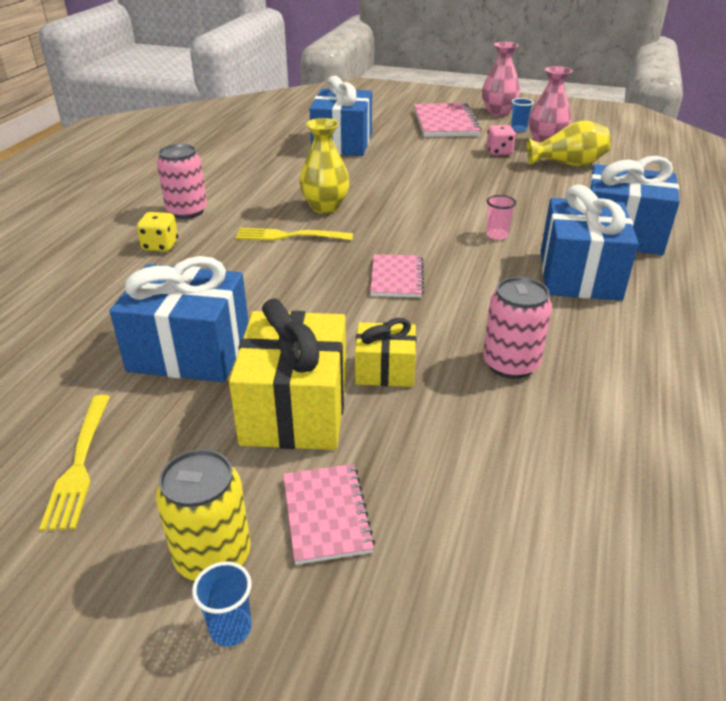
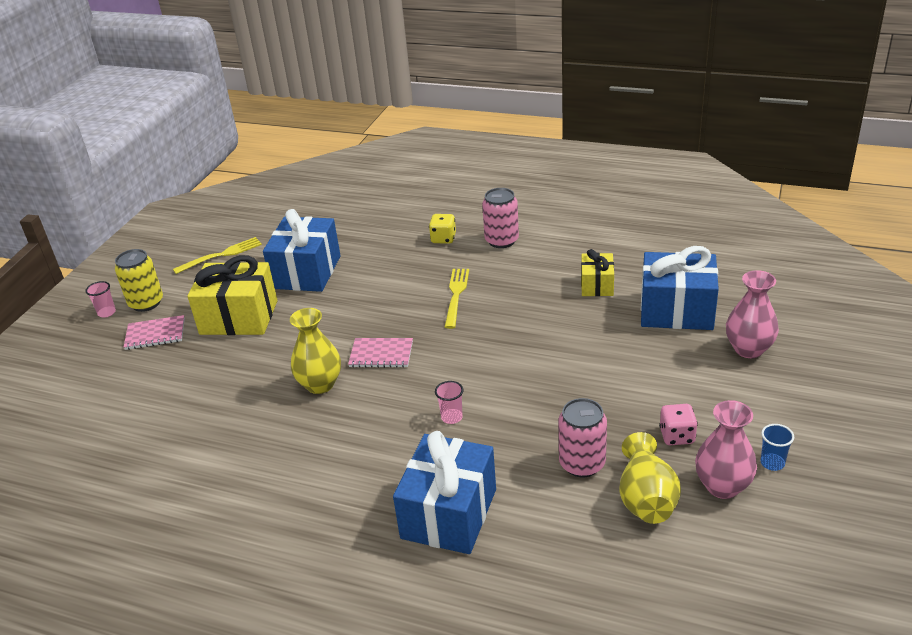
camera: 95 degrees right, 0 degrees up
yellow fork [39,395,110,531] -> yellow fork turned 150 degrees clockwise [173,237,262,274]
blue cup [192,561,252,647] -> pink cup [85,281,116,318]
yellow vase [299,118,350,214] -> yellow vase moved to [290,308,341,394]
yellow gift [355,318,417,387] -> yellow gift moved to [581,249,614,296]
pink notebook [414,103,482,137] -> none
pink vase [482,42,520,116] -> pink vase moved to [726,270,779,358]
pink can [483,277,552,379] -> pink can moved to [558,398,607,477]
blue gift [541,185,639,301] -> none

